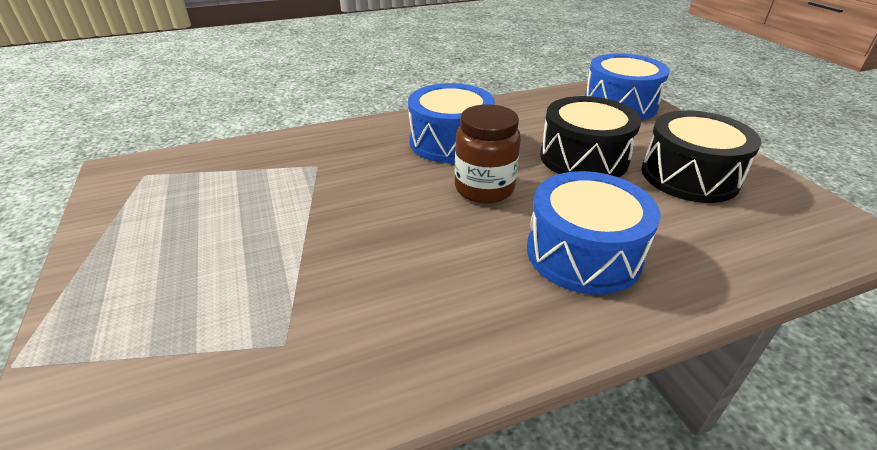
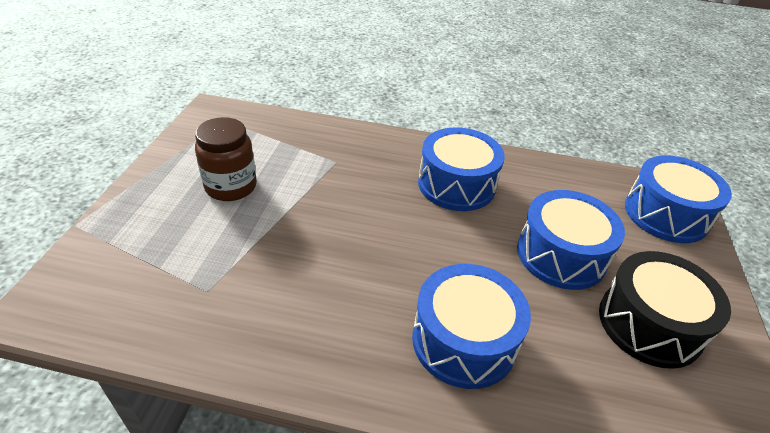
camera: 30 degrees right, 5 degrees up
brown jar [455,104,521,204] -> brown jar moved to [195,117,257,201]
black drum [540,96,641,177] -> blue drum [517,190,625,290]

